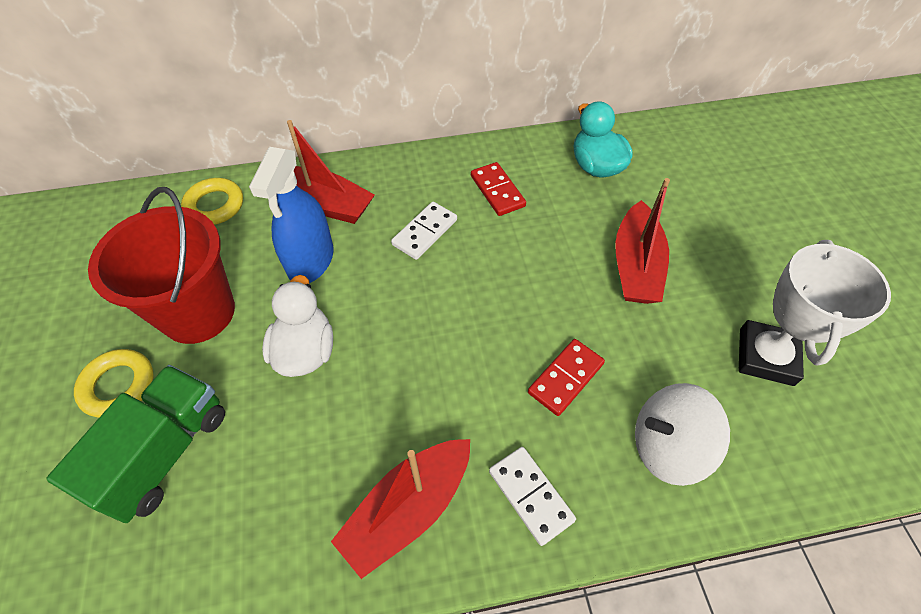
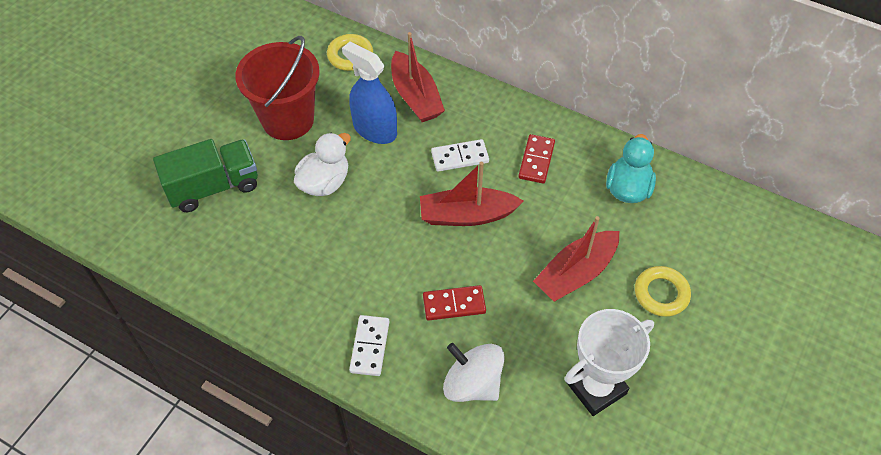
camera: 40 degrees right, 0 degrees up
yellow ring [74,349,154,418] -> yellow ring moved to [635,266,691,317]
blue spray bottle [249,147,334,283] -> blue spray bottle turned 75 degrees clockwise [342,42,397,144]
red boat [331,439,470,579] -> red boat moved to [420,162,524,226]

